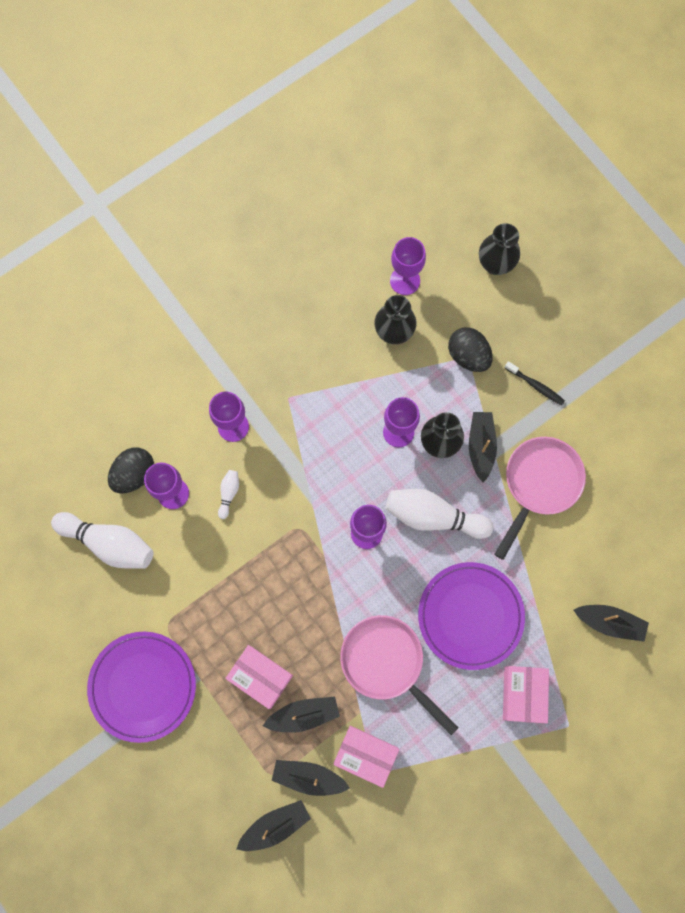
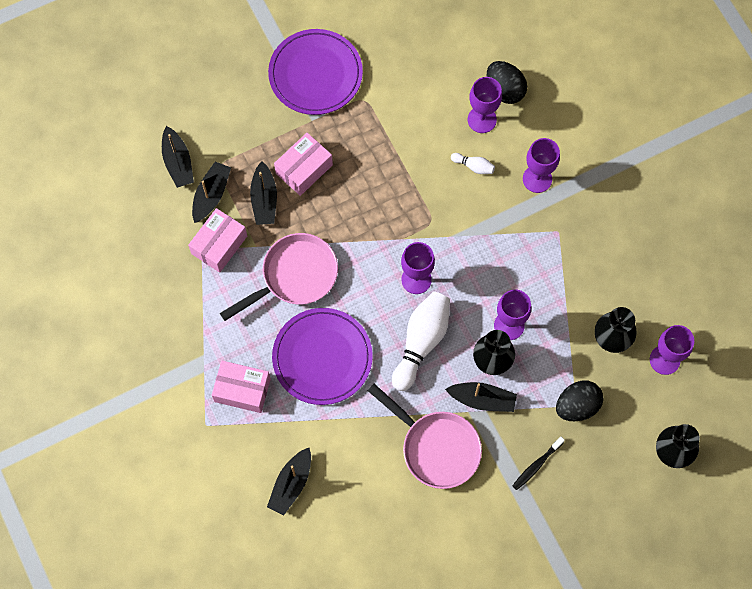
camera: 100 degrees right, 5 degrees down
white bowling pin [51,512,154,569] -> none

